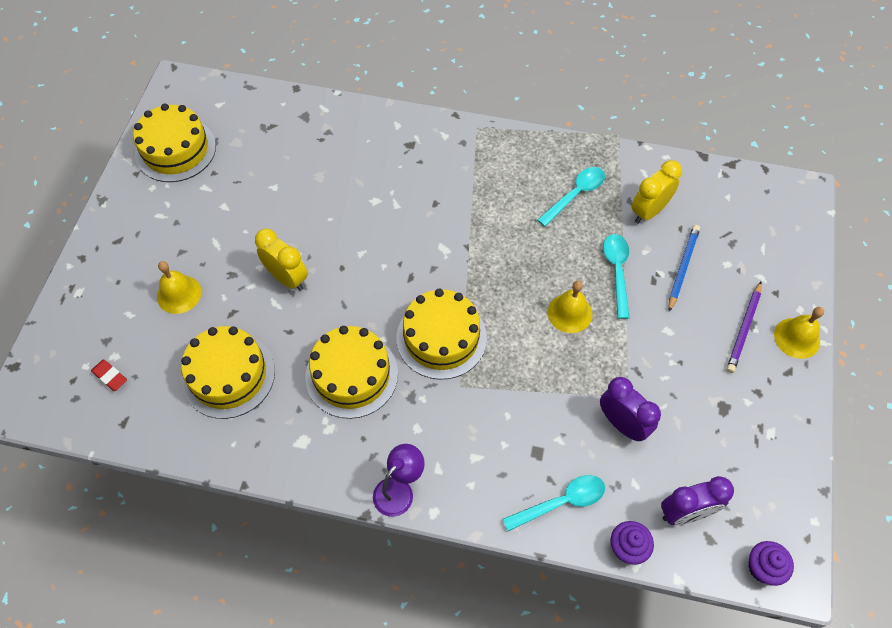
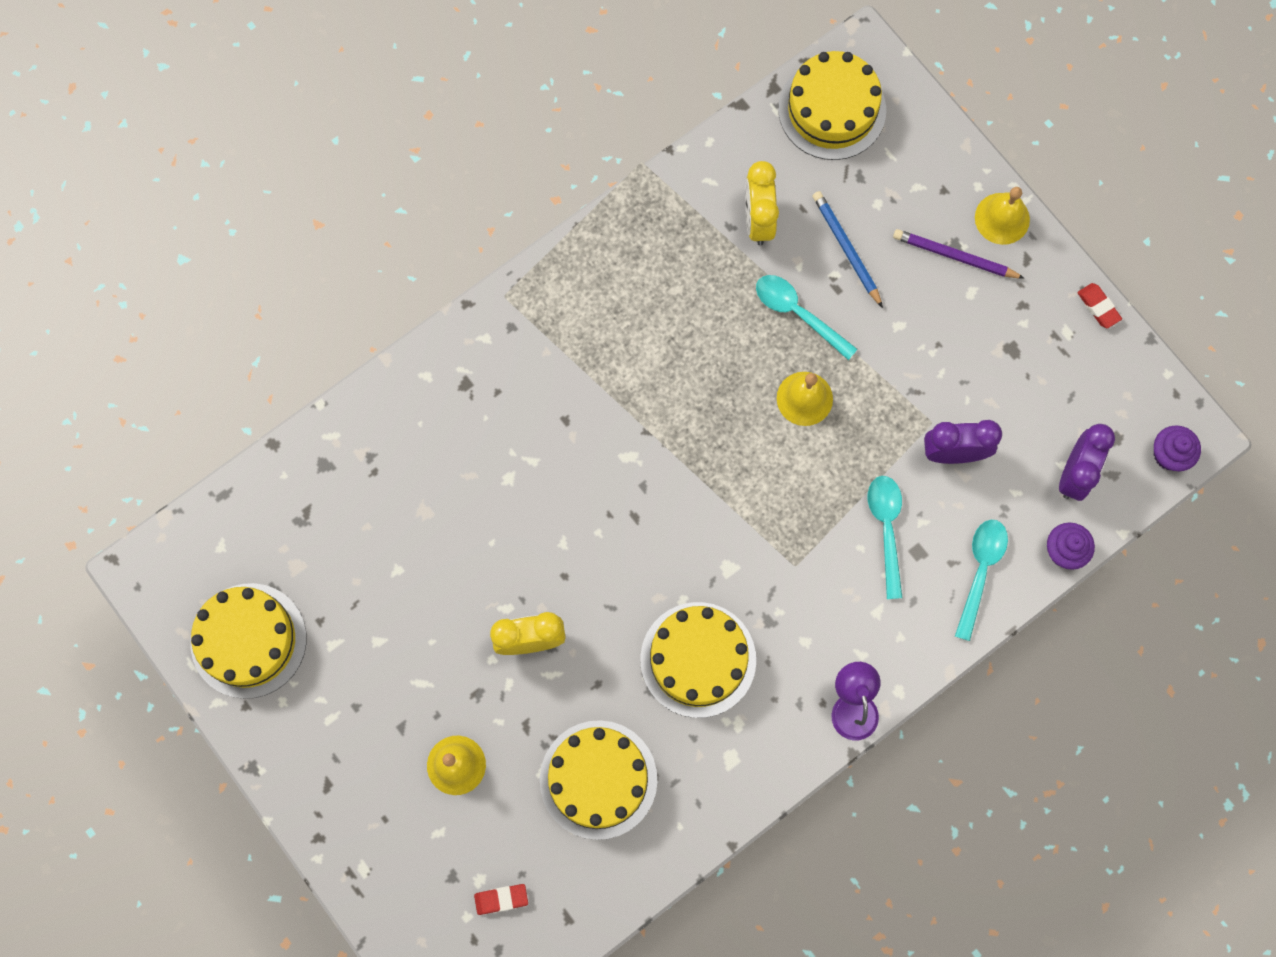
camera: 50 degrees left, 15 degrees up
yellow cake [396,289,487,380] -> yellow cake moved to [778,51,886,160]
turquoise spoon [537,167,605,227] -> turquoise spoon moved to [868,476,902,599]
purple pencil [726,282,762,373] -> purple pencil turned 135 degrees clockwise [893,229,1025,279]
none -> red eraser [1077,283,1122,328]

